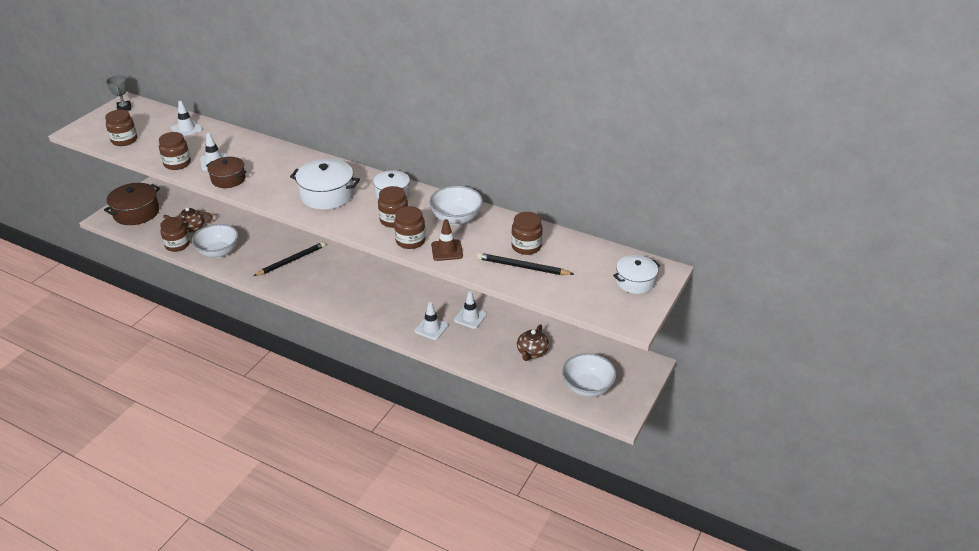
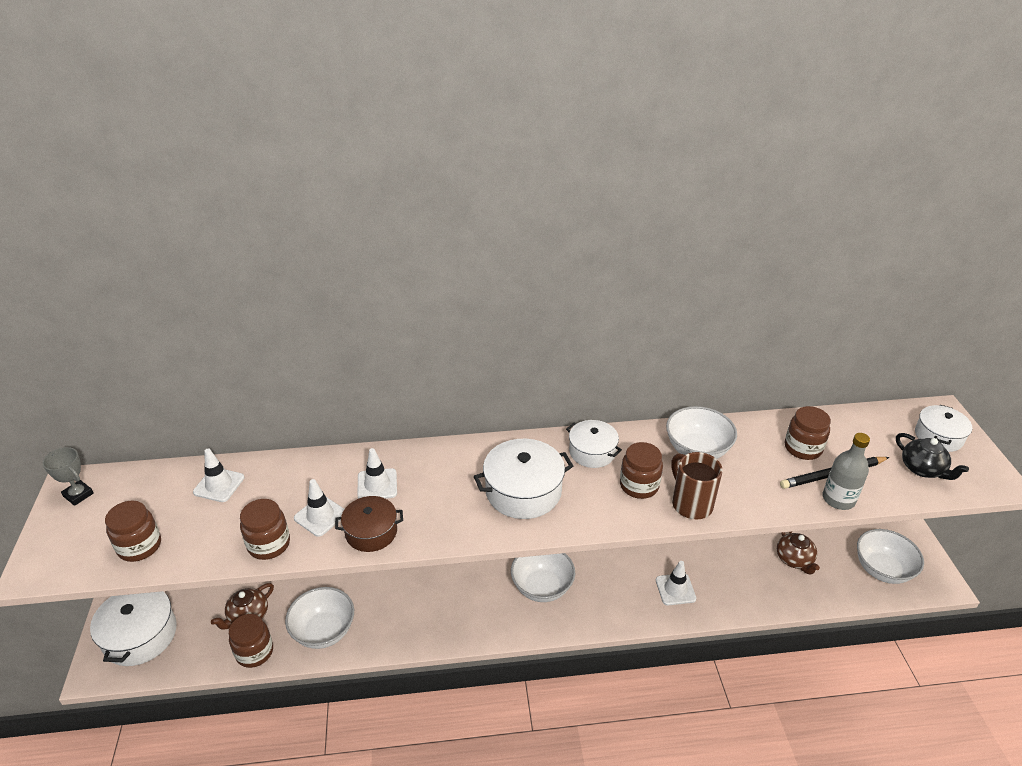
camera: 35 degrees left, 0 degrees up
brown pot [104,183,160,225] -> white pot [90,591,177,666]
black pencil [254,242,325,276] -> none
brown jar [394,206,426,249] -> brown mug [671,452,723,519]
brown traffic cone [431,219,463,261] -> none
white traffic cone [454,291,487,329] -> white traffic cone moved to [357,448,397,499]
none -> white bowl [511,553,575,602]
none -> grey bottle [822,433,870,510]
none -> black teapot [896,433,969,480]

